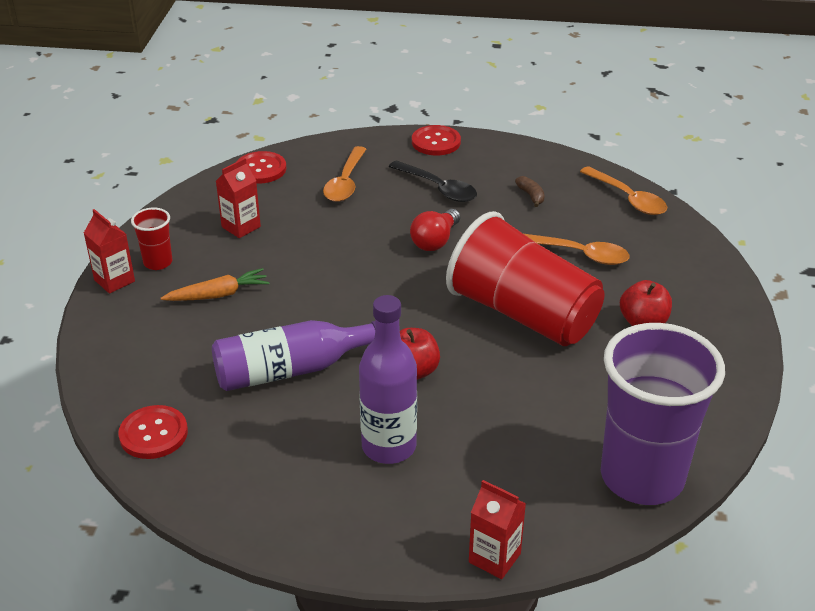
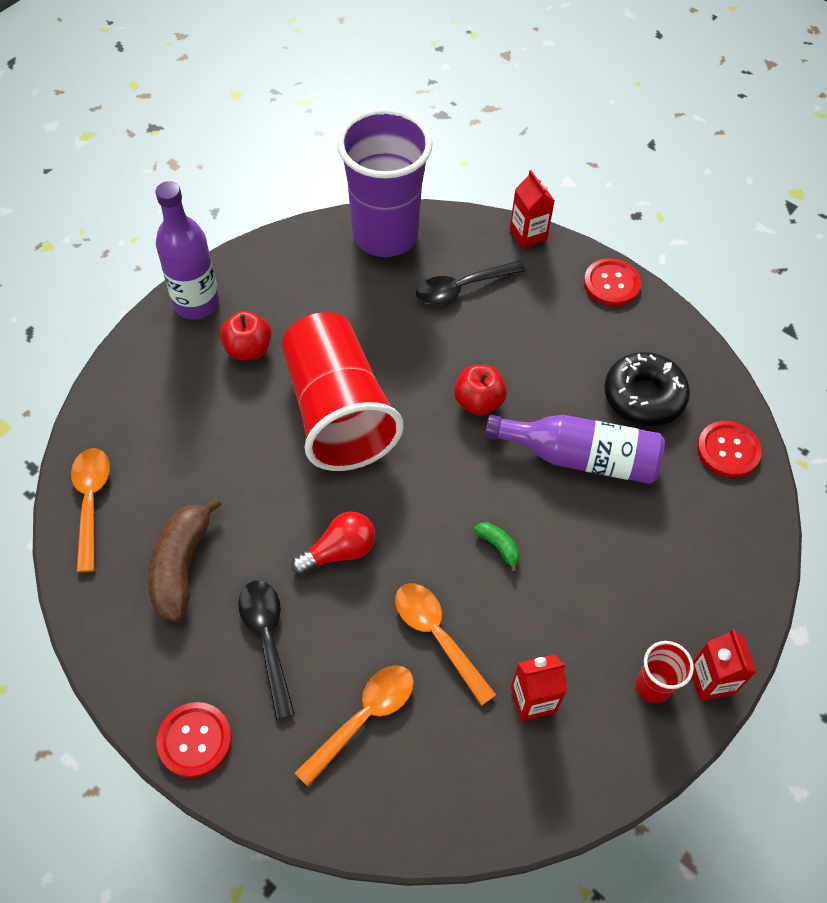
camera: 150 degrees left, 20 degrees up
orange carrot [161,268,270,301] -> none
red button [237,151,286,184] -> red button moved to [584,258,641,306]
purple bottle [359,295,417,464] -> purple bottle moved to [156,181,219,320]
brown banana [515,176,545,207] -> brown banana [148,497,222,622], size x2.13
orange spoon [524,234,629,265] -> orange spoon moved to [395,583,496,706]
none -> black spoon [416,260,526,305]
none -> green banana [474,522,520,573]
none -> black donut [604,352,690,426]

